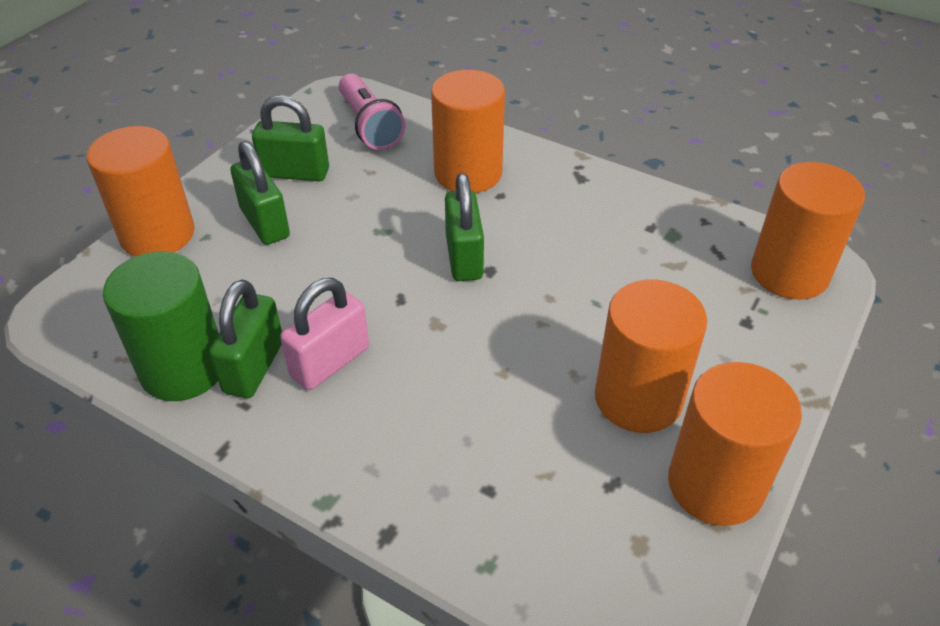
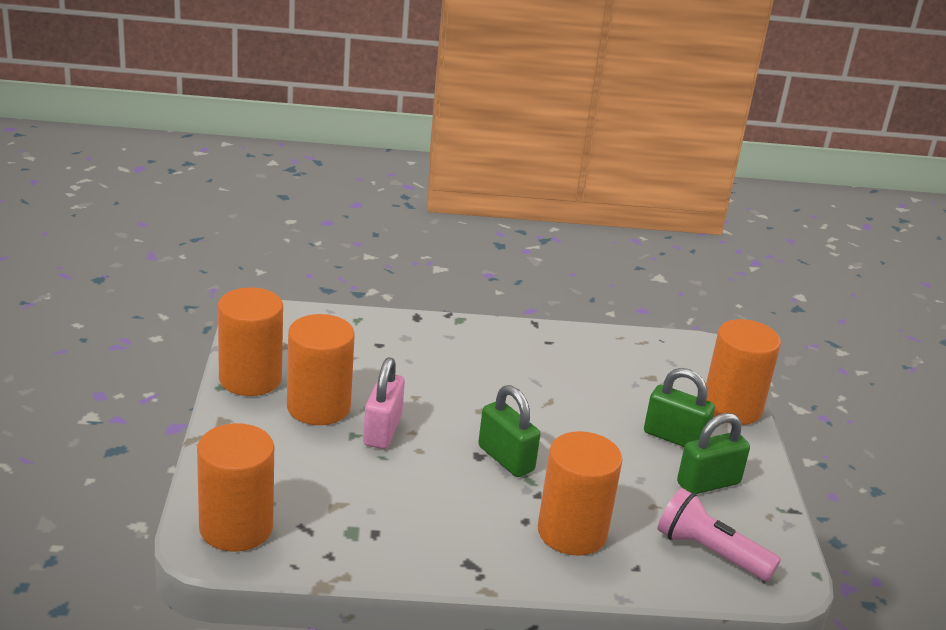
camera: 145 degrees right, 15 degrees down
green cylinder [103,252,219,401] -> none
green padlock [209,280,282,398] -> none
pink padlock [280,278,369,390] -> pink padlock moved to [363,357,405,449]

